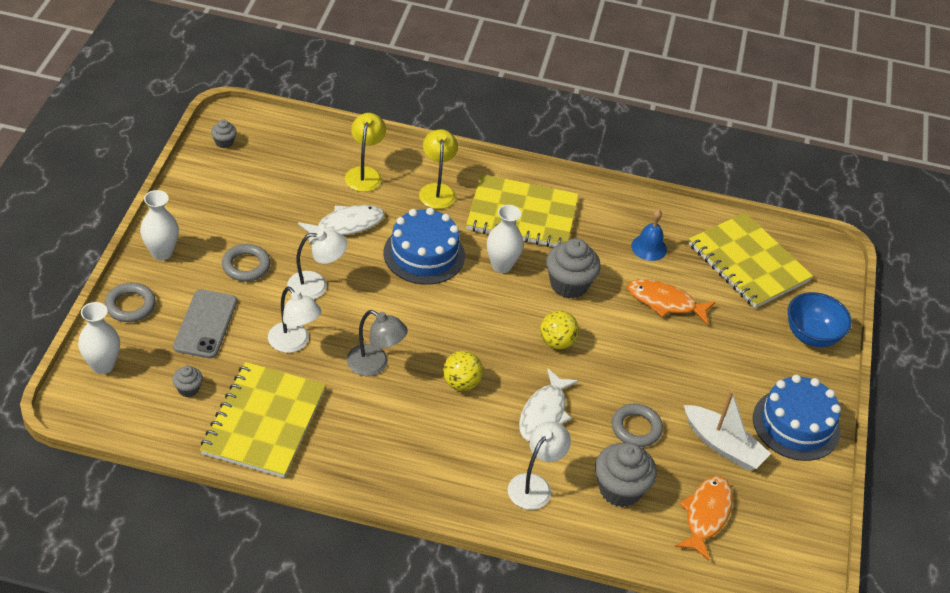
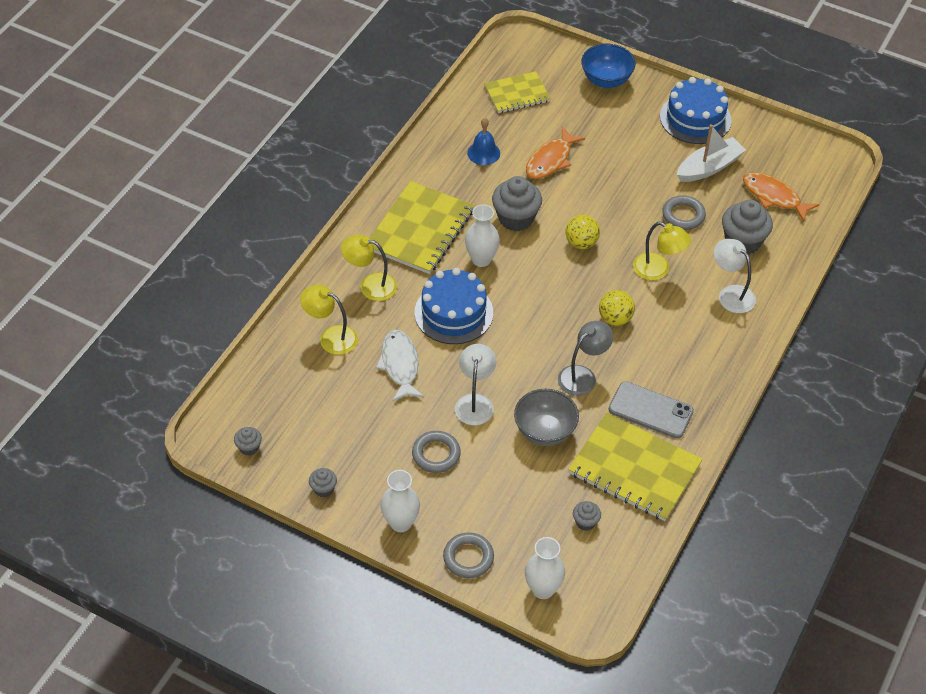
camera: 70 degrees left, 5 degrees up
grey phone [173,290,237,358] -> grey phone moved to [609,382,694,438]
white lamp [268,286,322,353] -> grey bowl [514,389,579,446]
white fish [519,368,578,441] -> yellow lamp [633,222,691,280]
yellow notebook [689,213,813,308] -> yellow notebook [484,71,551,113], size x0.62
none -> grey cupcake [309,468,337,497]

